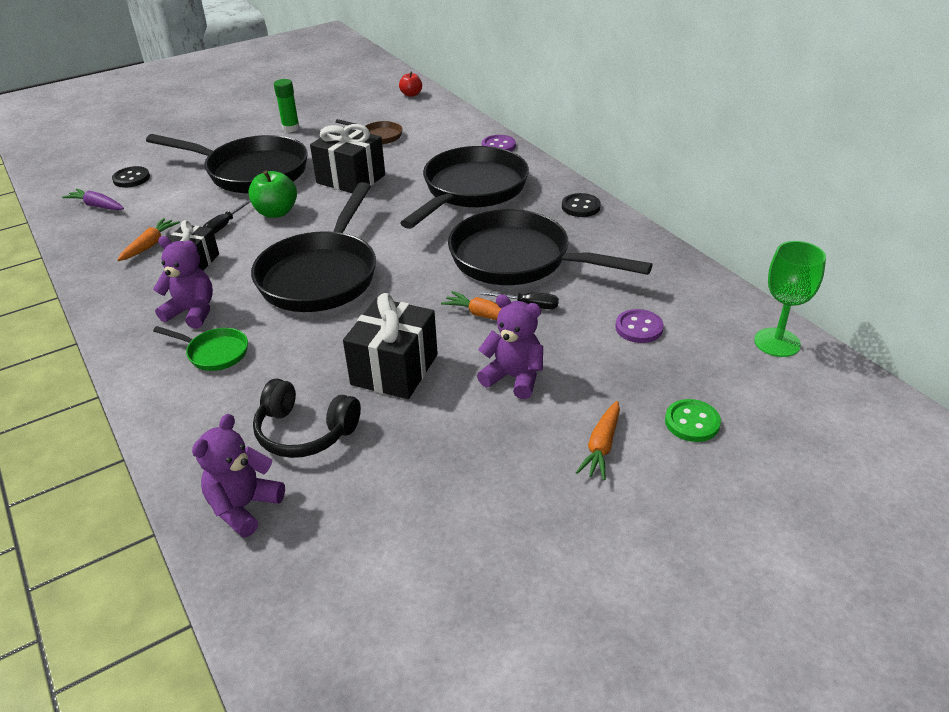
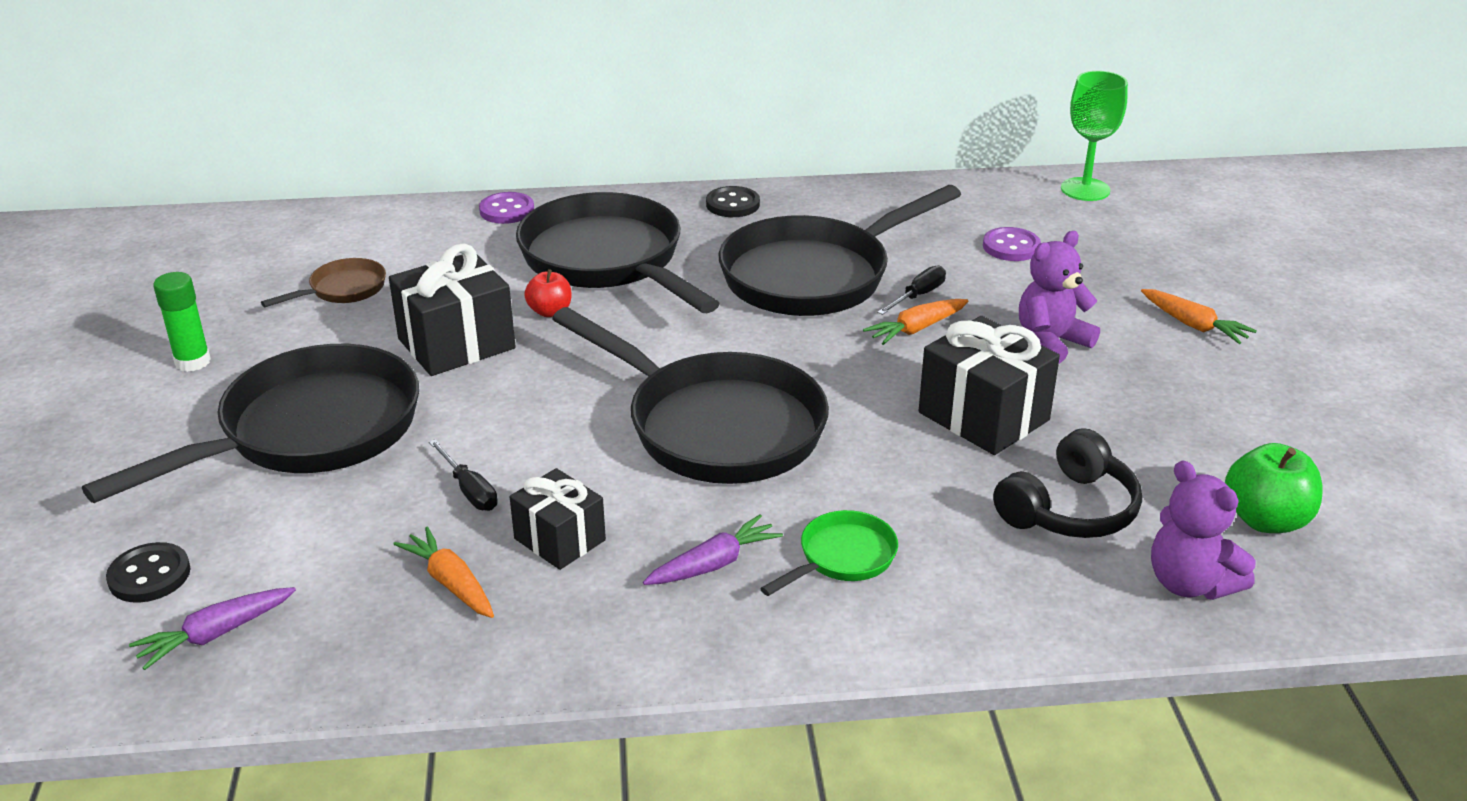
camera: 65 degrees left, 5 degrees down
purple teddy bear [153,236,213,329] -> purple carrot [643,515,783,585]
green apple [248,171,297,218] -> green apple moved to [1225,443,1323,533]
red apple [399,72,422,97] -> red apple moved to [524,269,571,317]
green button [665,399,721,442] -> none

